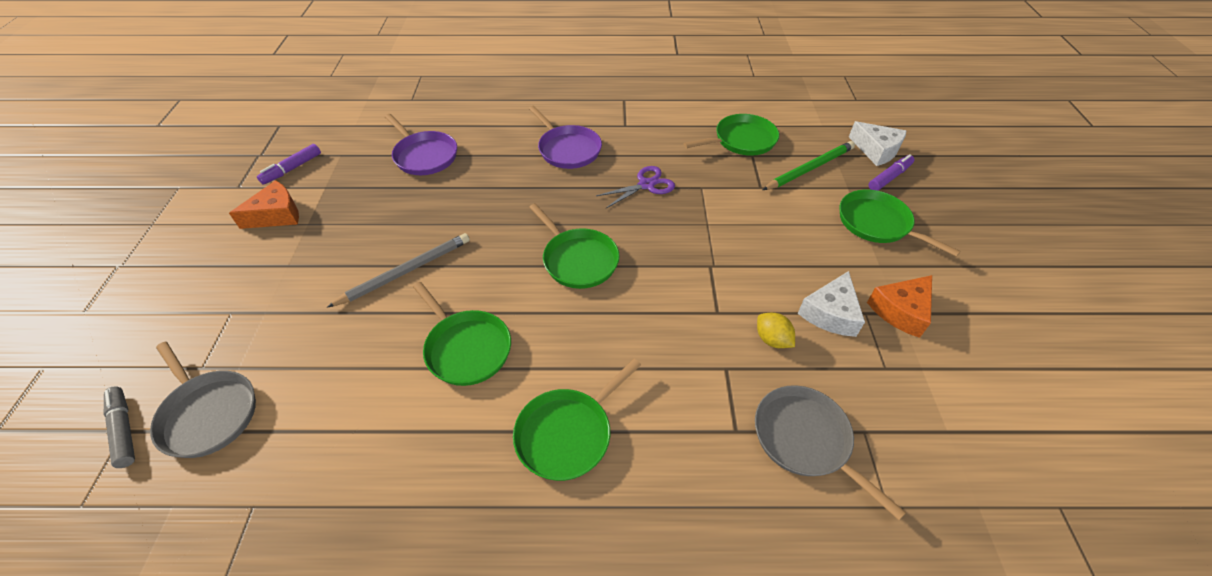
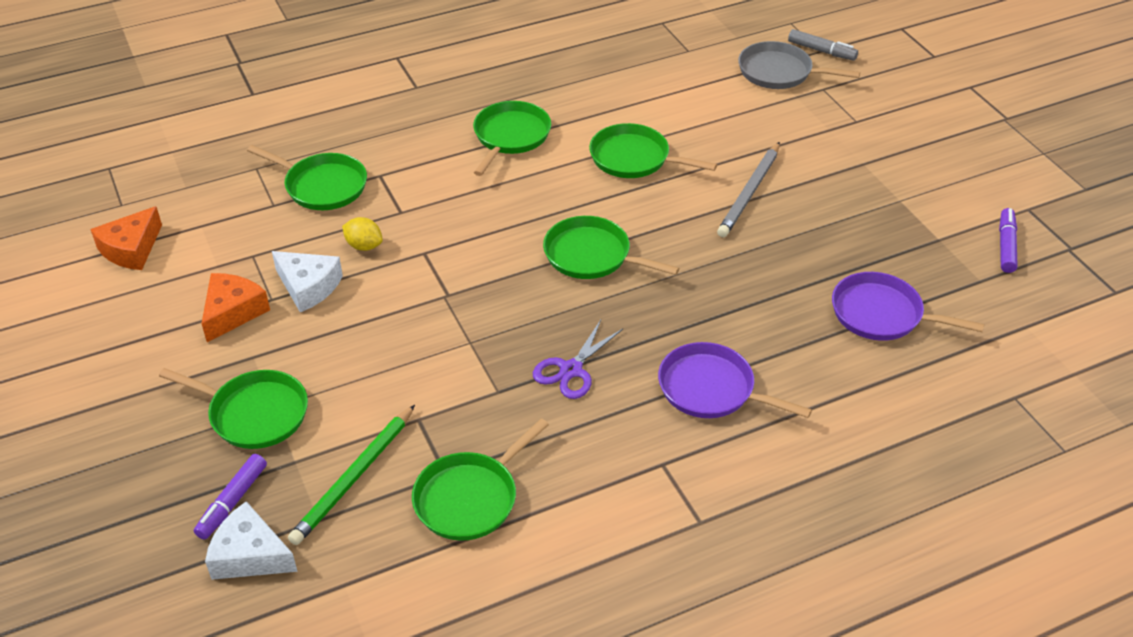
camera: 155 degrees right, 5 degrees down
orange cheese [229,180,299,229] -> orange cheese moved to [90,206,162,270]
grey pan [755,385,906,520] -> green pan [247,145,367,210]
white cheese [798,271,865,337] -> white cheese turned 120 degrees clockwise [272,251,343,312]

